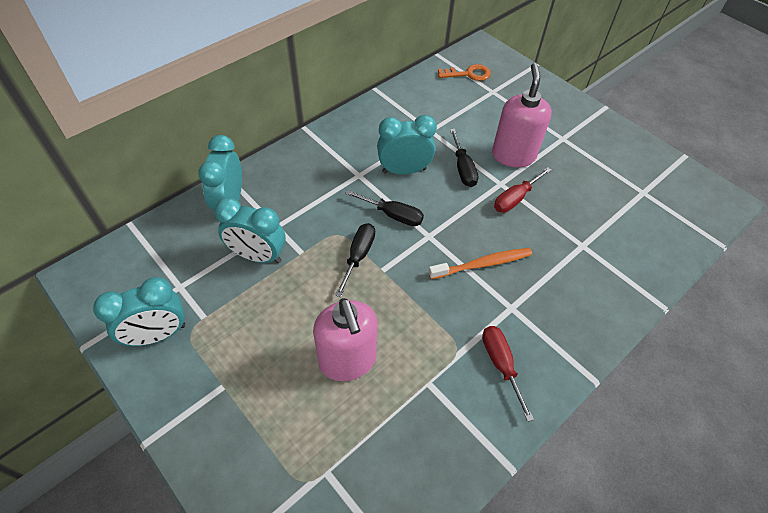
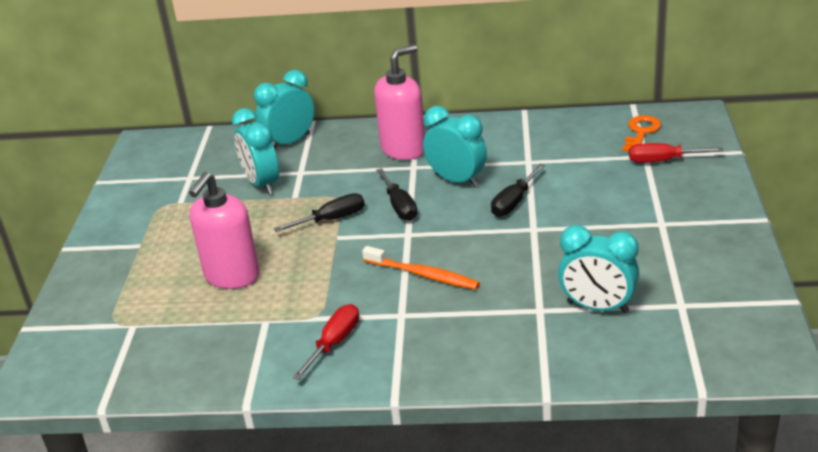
camera: 50 degrees right, 20 degrees down
turquoise clock [93,277,185,346] -> turquoise clock moved to [558,225,639,313]
orange key [438,64,491,81] -> orange key turned 105 degrees counterclockwise [622,115,661,152]
pink soap dispenser [492,63,552,167] -> pink soap dispenser moved to [374,45,425,160]
red screwdriver [494,167,552,213] -> red screwdriver moved to [629,143,724,163]

